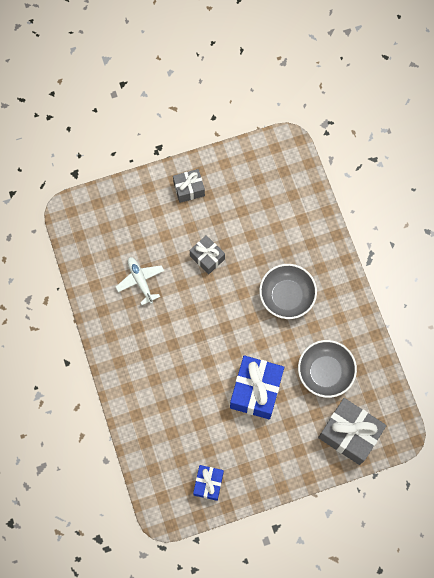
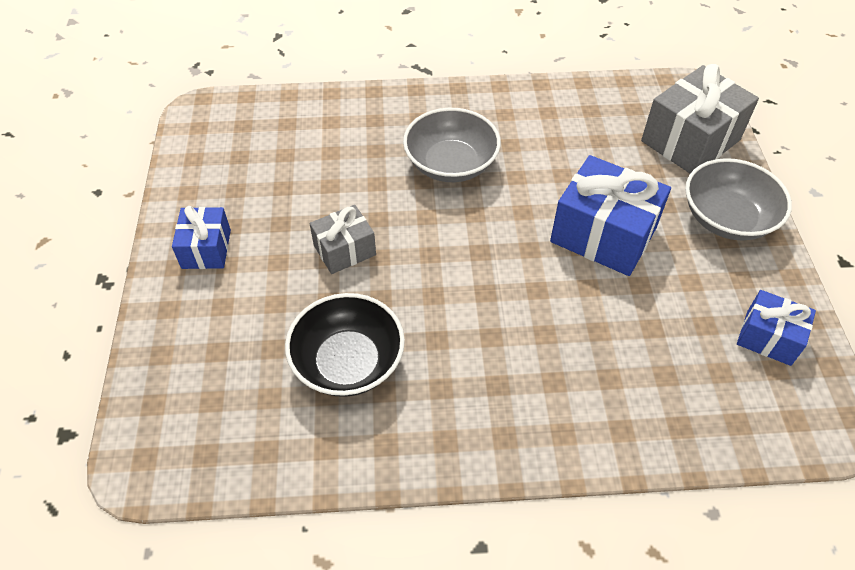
camera: 75 degrees left, 20 degrees down
white plane [116,257,164,305] -> black bowl [285,293,405,397]
grey gift [173,169,205,203] -> blue gift [172,206,231,269]
grey bowl [298,340,357,398] -> grey bowl moved to [685,158,792,240]

